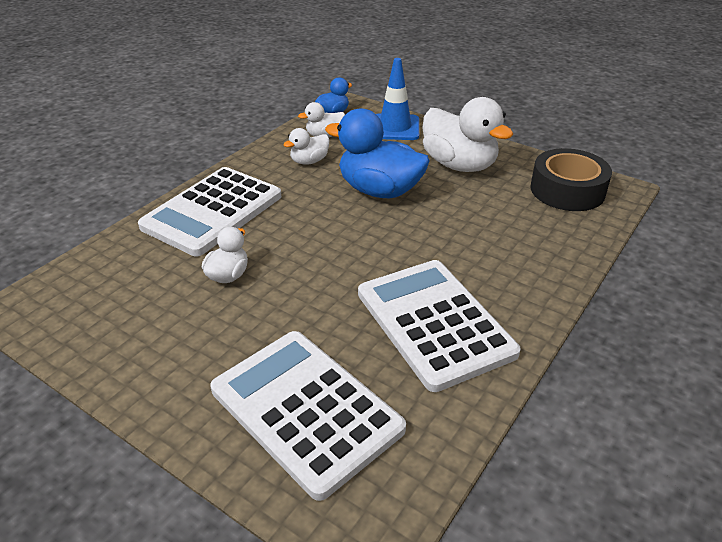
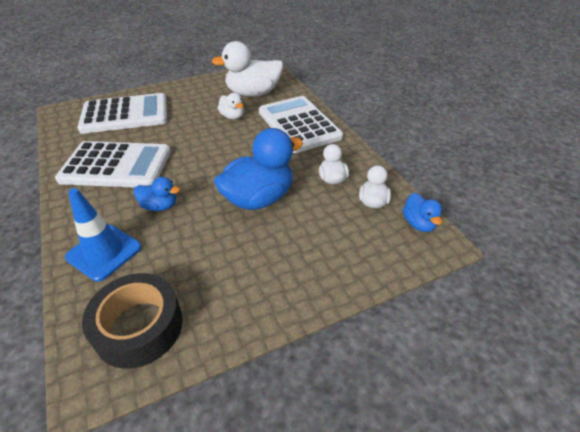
camera: 120 degrees right, 5 degrees up
blue traffic cone [376,58,419,140] -> blue traffic cone moved to [65,188,142,282]
white duck [422,97,513,172] -> white duck moved to [211,41,283,97]
none -> blue duck [134,177,180,211]

